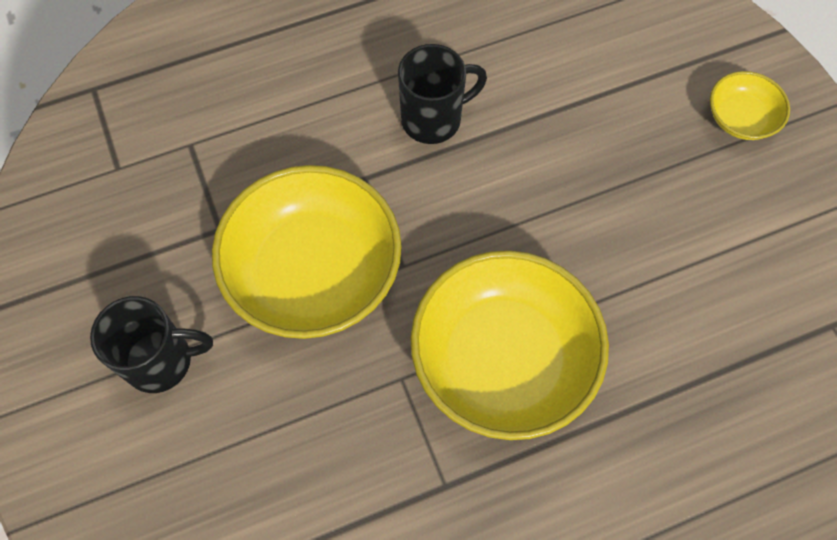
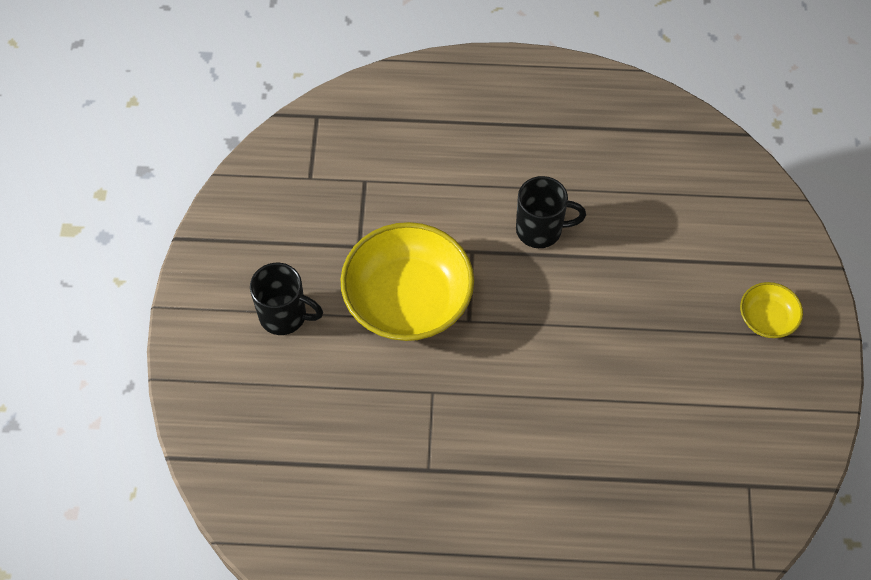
camera: 25 degrees right, 5 degrees down
yellow bowl [410,250,609,440] -> none

